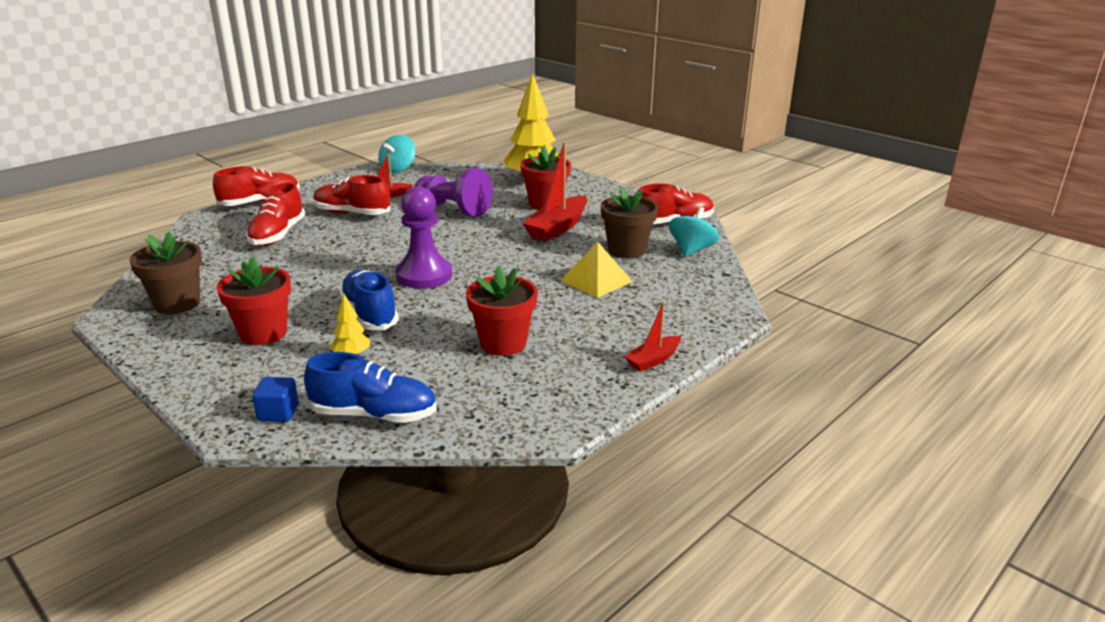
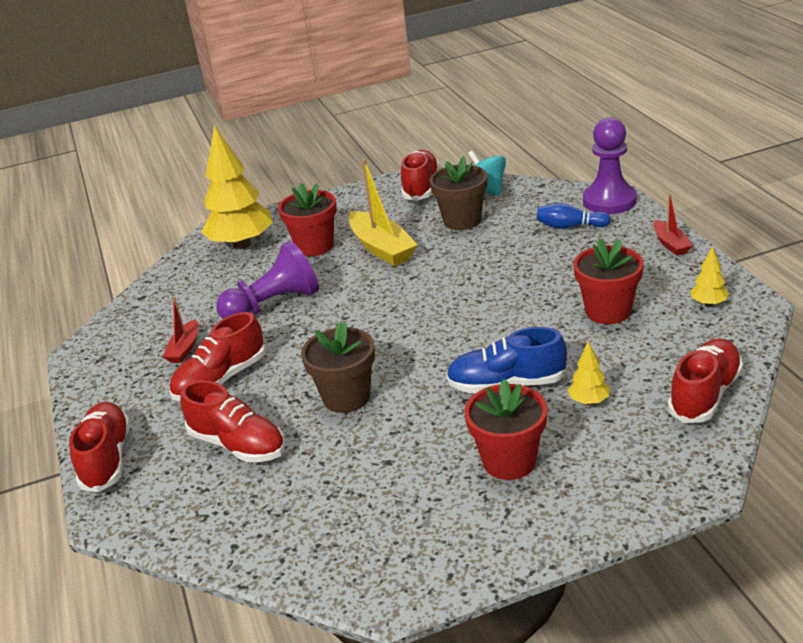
camera: 60 degrees left, 5 degrees up
brown flower pot [129,231,202,314] -> brown flower pot moved to [301,322,375,413]
blue cube [252,377,299,422] -> none
blue shoe [304,352,437,423] -> red shoe [668,338,743,423]
turquoise spinning top [378,135,415,173] -> none
purple pawn [395,186,452,289] -> purple pawn moved to [583,117,637,214]
red boat [522,142,587,242] -> yellow boat [348,159,418,266]
yellow pyramid [560,242,633,298] -> none
none -> blue bowling pin [536,203,611,229]
none -> yellow tree [690,246,729,307]

